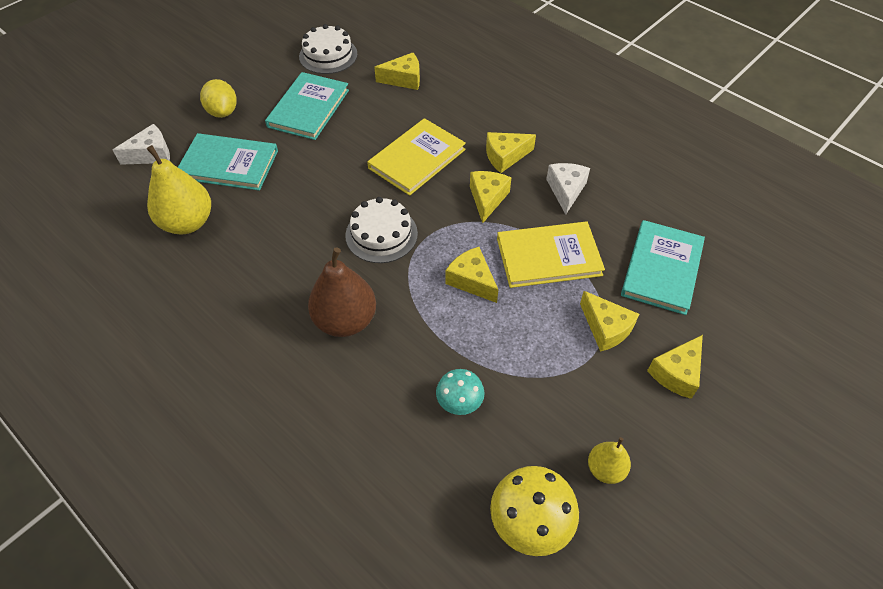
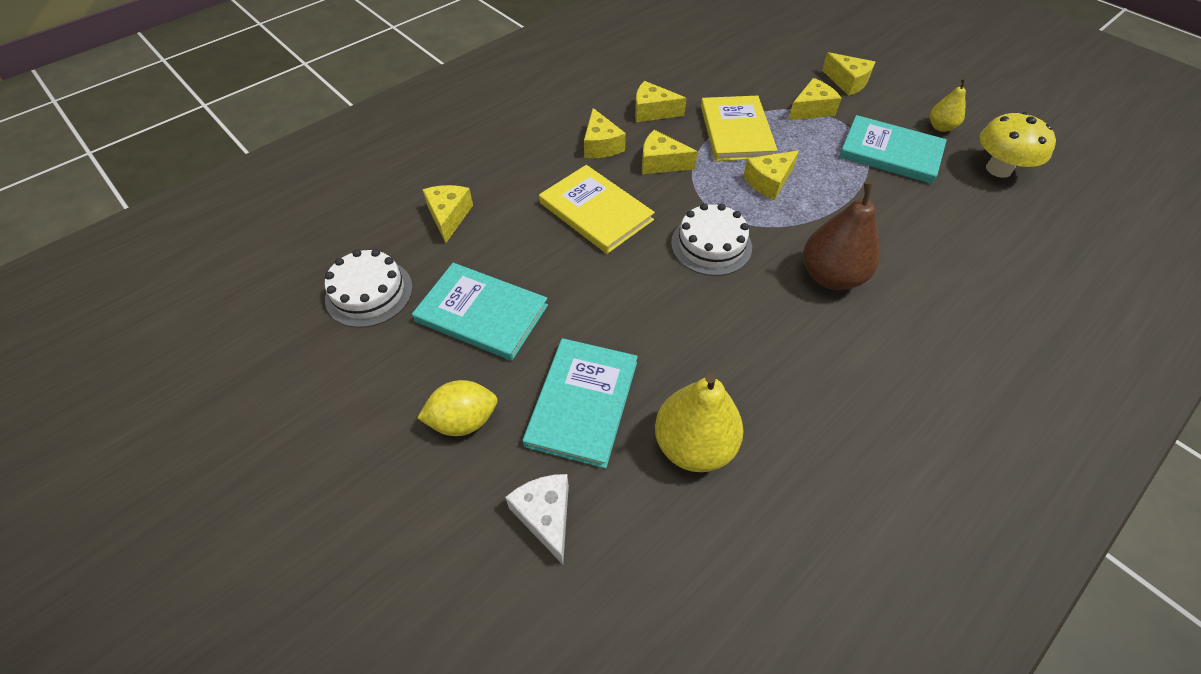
camera: 85 degrees left, 0 degrees up
turquoise mushroom [436,369,485,415] -> none
white cheese [546,163,590,215] -> yellow cheese [635,81,687,122]
turquoise book [621,220,705,315] -> turquoise book moved to [839,115,947,184]

